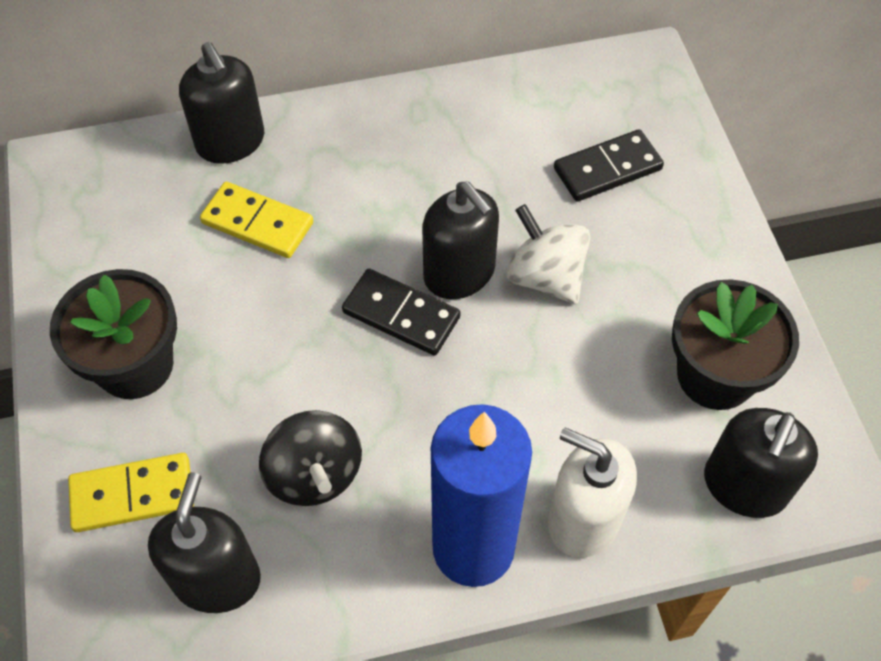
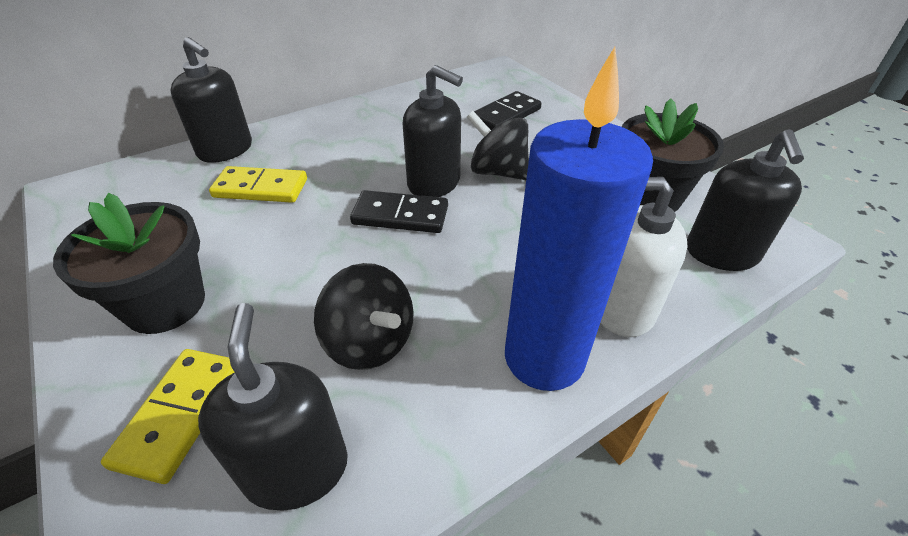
camera: 20 degrees left, 15 degrees down
yellow domino [68,453,194,532] -> yellow domino turned 45 degrees counterclockwise [101,349,234,484]
white spinning top [507,204,590,304] -> black spinning top [466,111,529,180]

